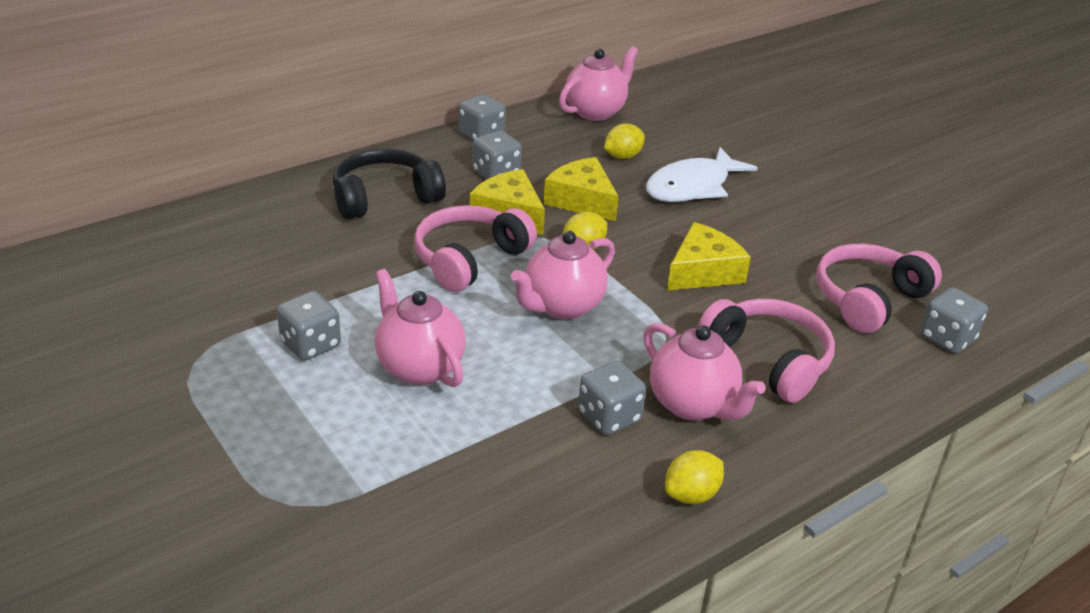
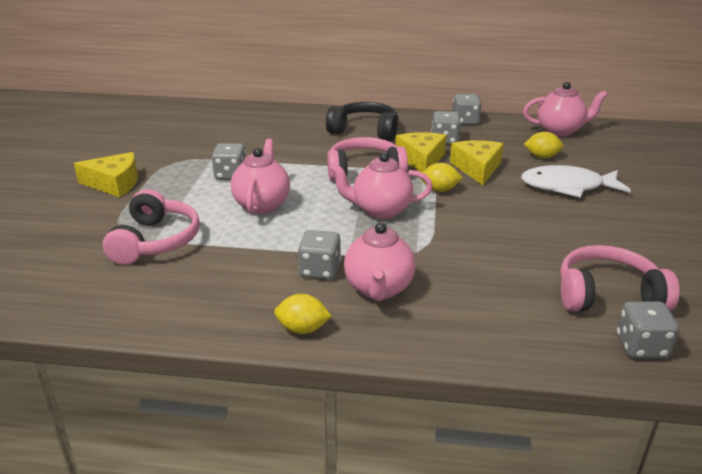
camera: 45 degrees right, 5 degrees down
yellow cheese [667,222,751,290] -> yellow cheese moved to [74,152,138,197]
pink headphones [698,299,835,403] -> pink headphones moved to [103,189,200,265]

